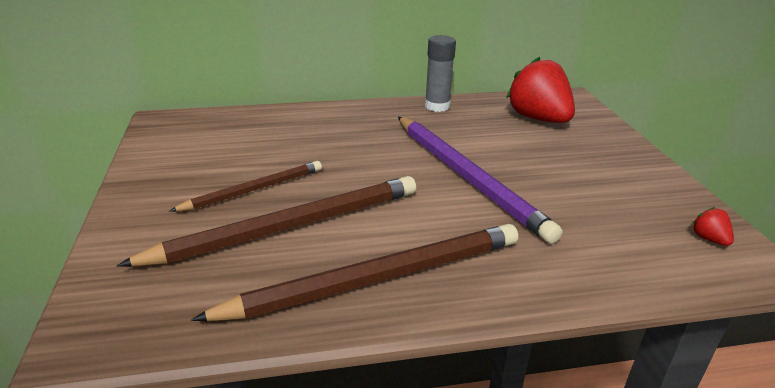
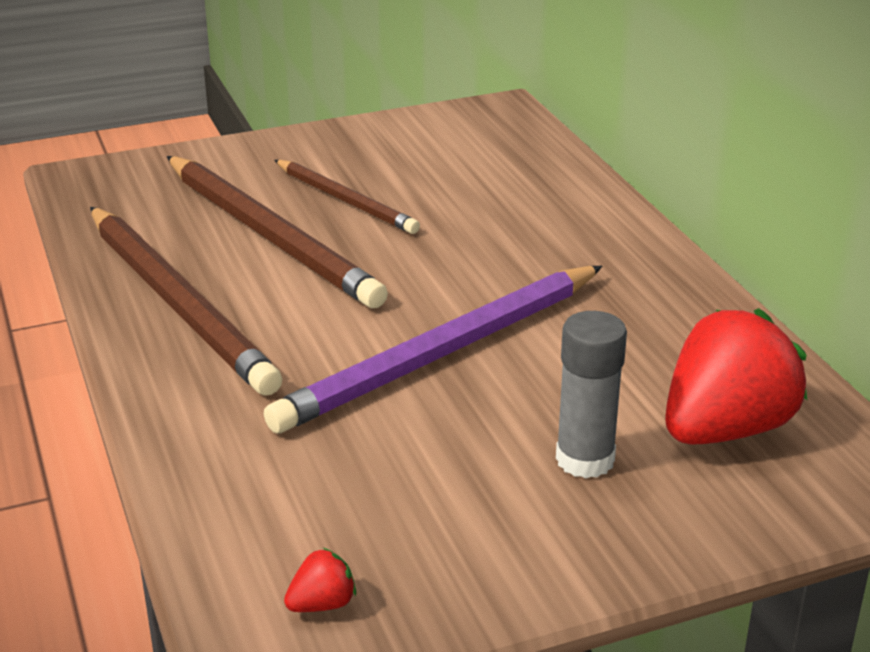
camera: 80 degrees right, 0 degrees up
grey glue stick [425,35,456,112] -> grey glue stick moved to [556,311,627,478]

